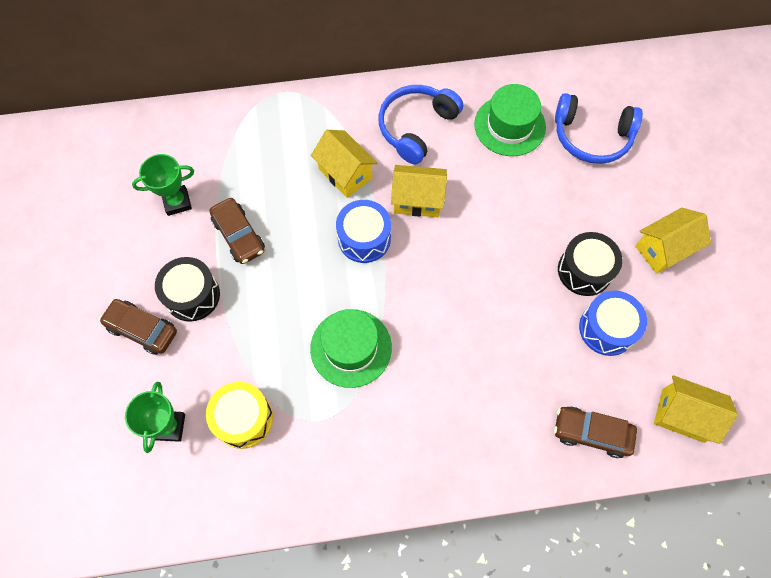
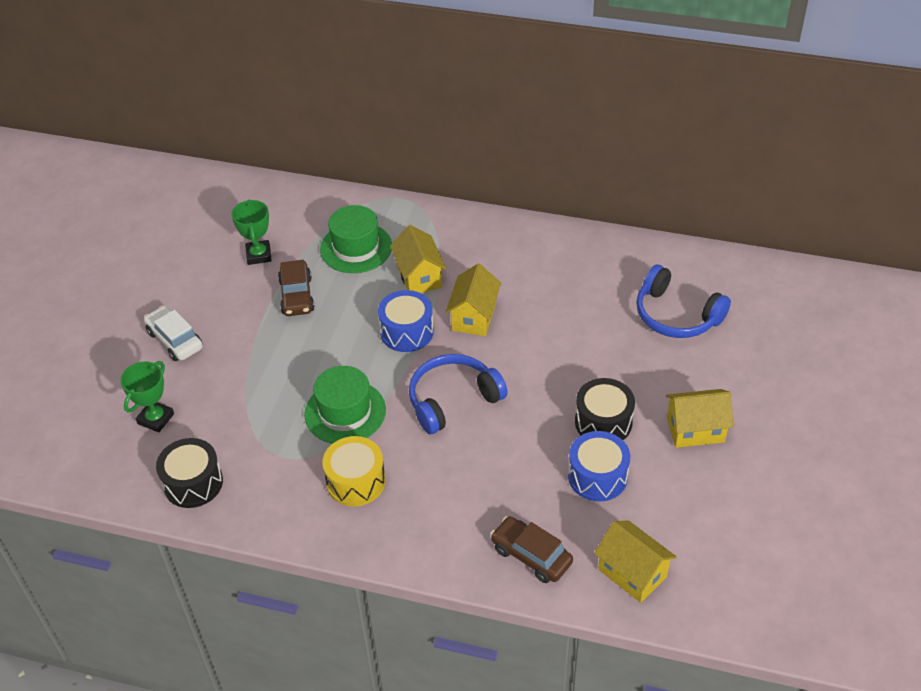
camera: 25 degrees right, 20 degrees down
brown car [99,299,177,355] -> white car [144,305,203,361]
green trophy [132,154,194,216] -> green trophy turned 75 degrees clockwise [231,199,272,265]
black drum [155,257,220,322] -> black drum moved to [156,438,223,508]
yellow drum [206,382,273,449] -> yellow drum moved to [322,436,386,506]
blue headphones [378,85,463,164] -> blue headphones moved to [409,354,508,434]
yellow house [391,165,447,217] -> yellow house turned 75 degrees clockwise [445,264,501,336]
green hat [474,84,546,156] -> green hat moved to [320,205,392,273]

